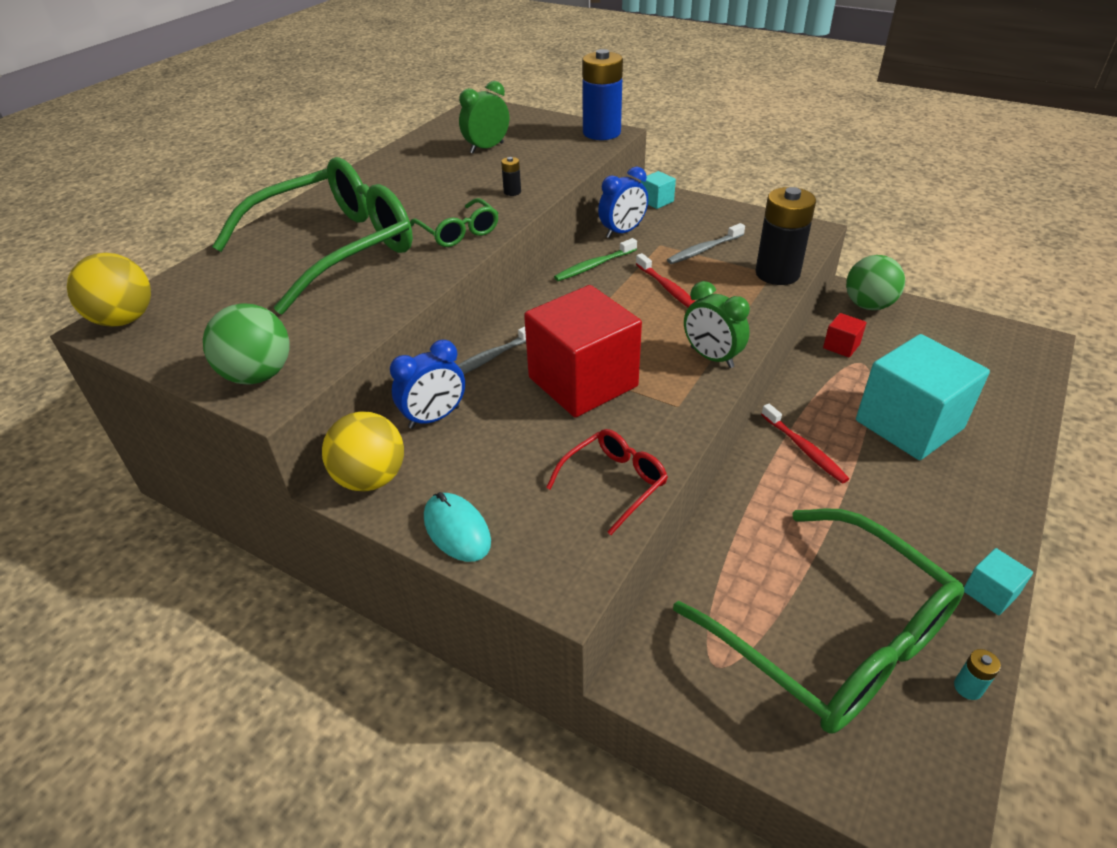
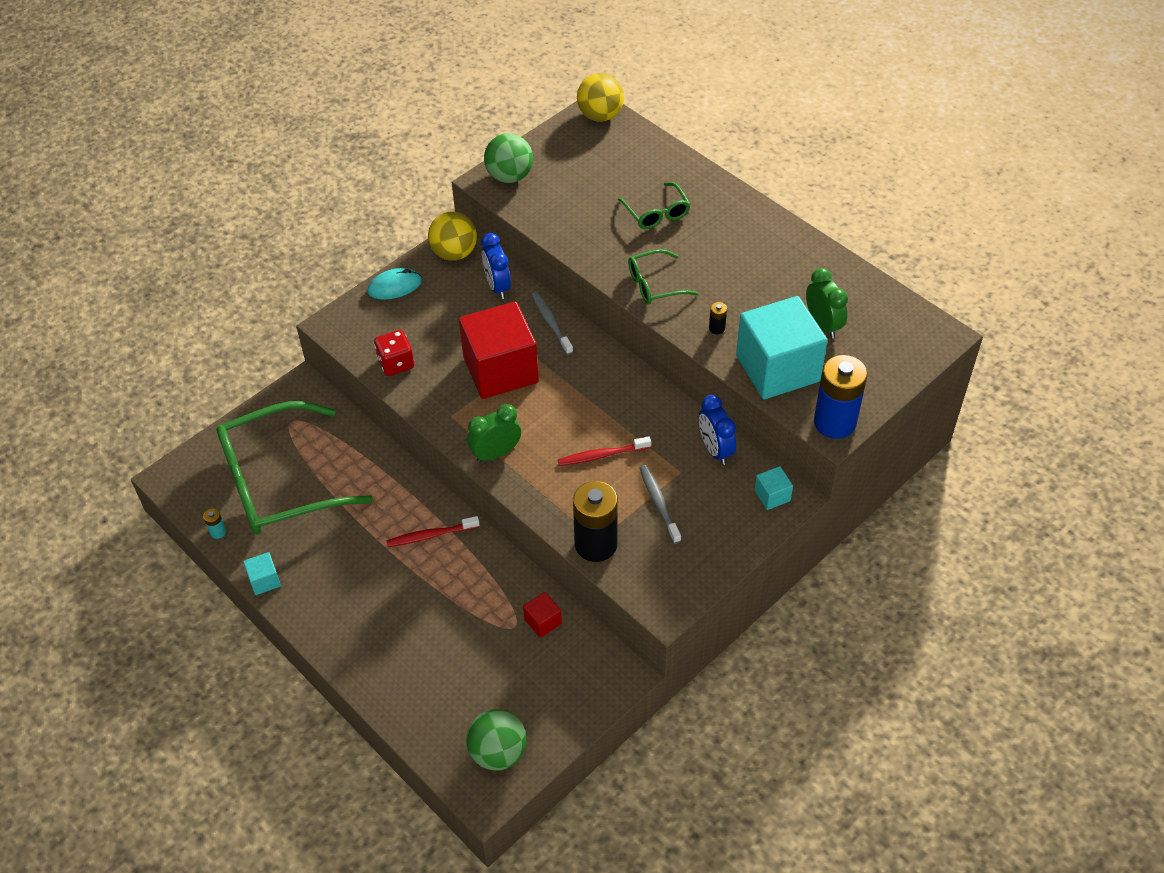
camera: 105 degrees right, 10 degrees up
green glasses [212,157,413,315] -> green glasses [618,182,690,229], size x0.45
red glasses [546,429,668,535] -> red dice [374,330,414,376]
green toothbrush [554,238,637,281] -> none
green ball [846,255,905,310] -> green ball moved to [466,709,527,771]
turquoise cube [856,334,990,460] -> turquoise cube moved to [736,296,828,399]

